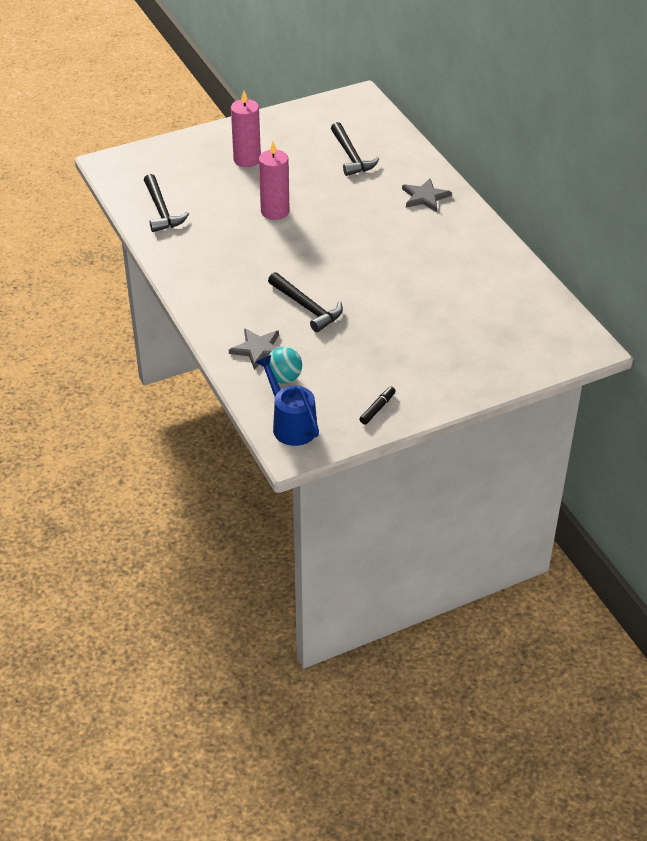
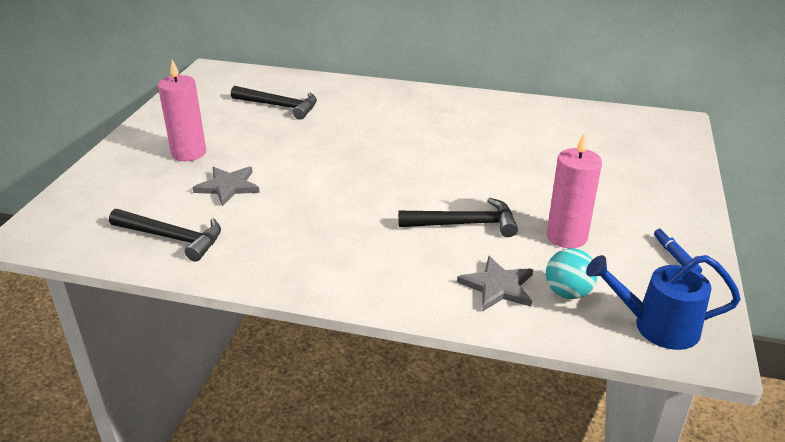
camera: 50 degrees left, 10 degrees down
pink candle [259,141,290,220] -> pink candle moved to [547,132,602,248]
black marker [359,386,396,425] -> blue marker [654,228,702,273]
grey star [402,179,452,212] -> grey star moved to [192,167,260,206]

